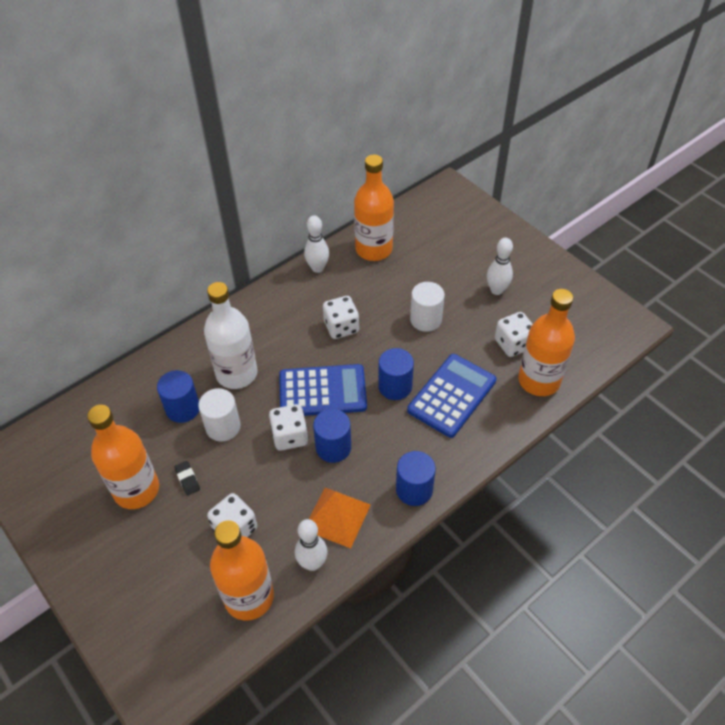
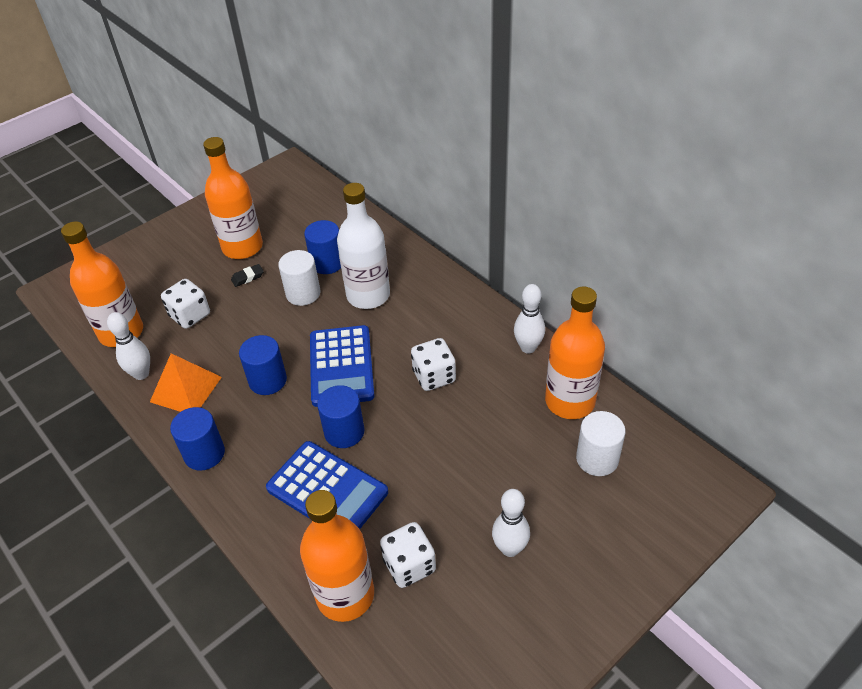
camera: 90 degrees right, 5 degrees down
white dice [269,404,308,451] -> none
white cylinder [410,282,445,332] -> white cylinder moved to [576,411,626,476]

